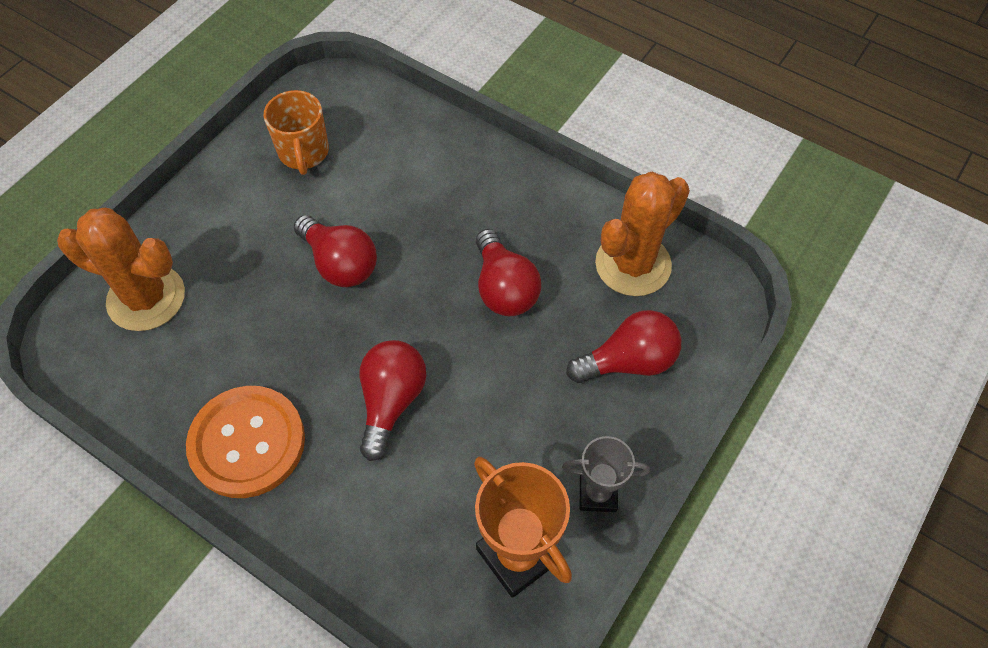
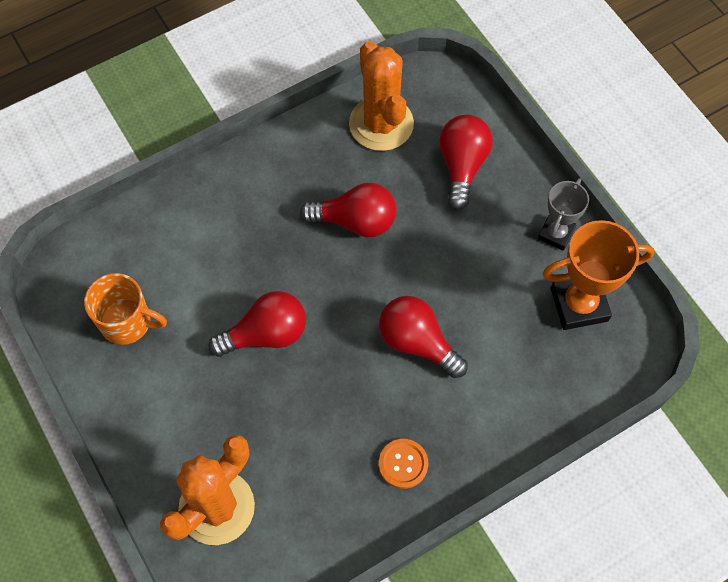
camera: 65 degrees left, 5 degrees up
orange button [186,386,305,498] -> orange button [379,439,428,489], size x0.49

